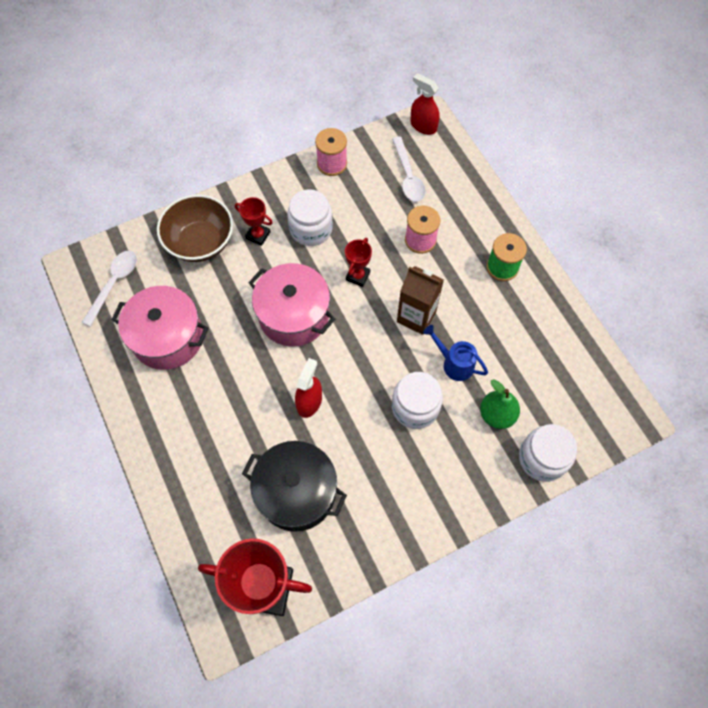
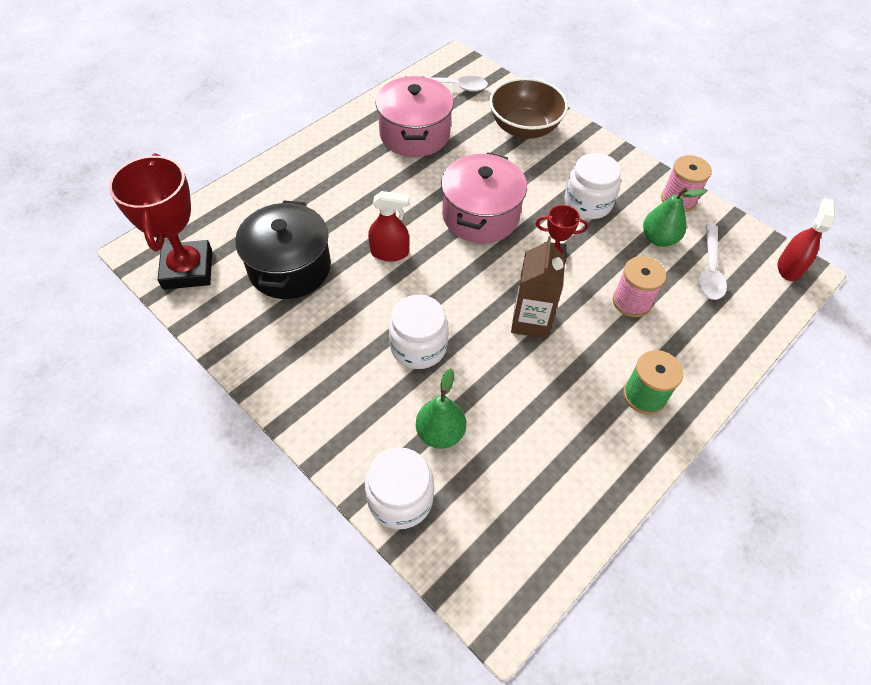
camera: 70 degrees right, 10 degrees down
red trophy [235,197,273,246] -> none
white spoon [392,137,426,202] -> white spoon turned 45 degrees counterclockwise [698,224,727,300]
blue watering can [423,325,488,381] -> none
none -> green pear [643,187,706,247]

